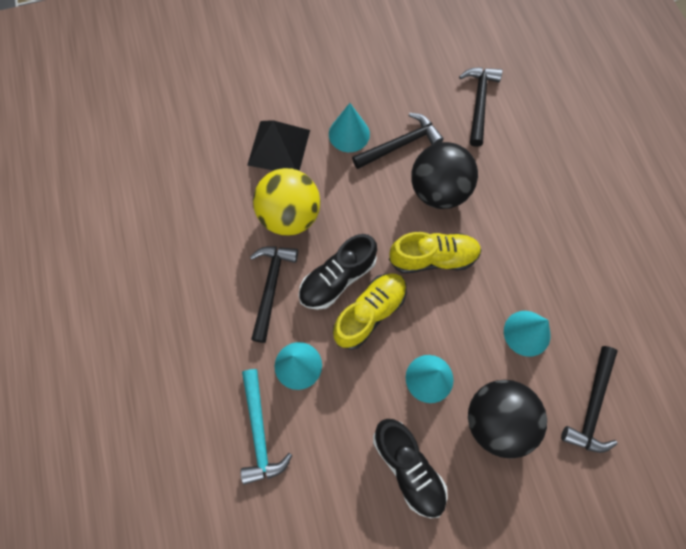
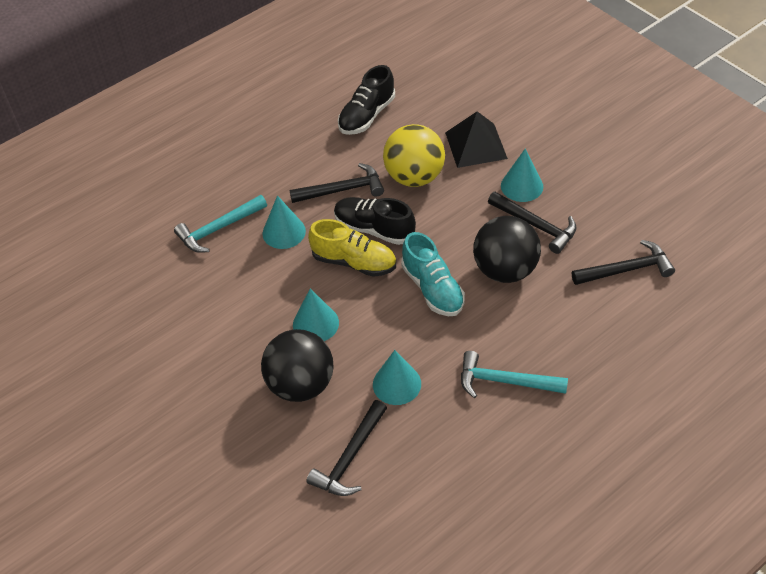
camera: 70 degrees right, 20 degrees down
black shoe [373,419,448,518] -> black shoe moved to [338,65,395,135]
yellow shoe [389,232,481,273] -> turquoise shoe [401,232,465,316]
black hammer [561,346,618,453] -> black hammer turned 60 degrees counterclockwise [306,400,387,496]
none -> turquoise hammer [461,351,568,398]

